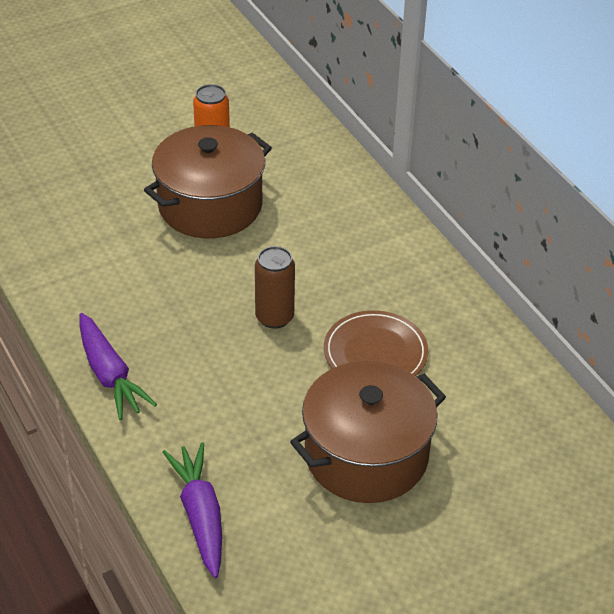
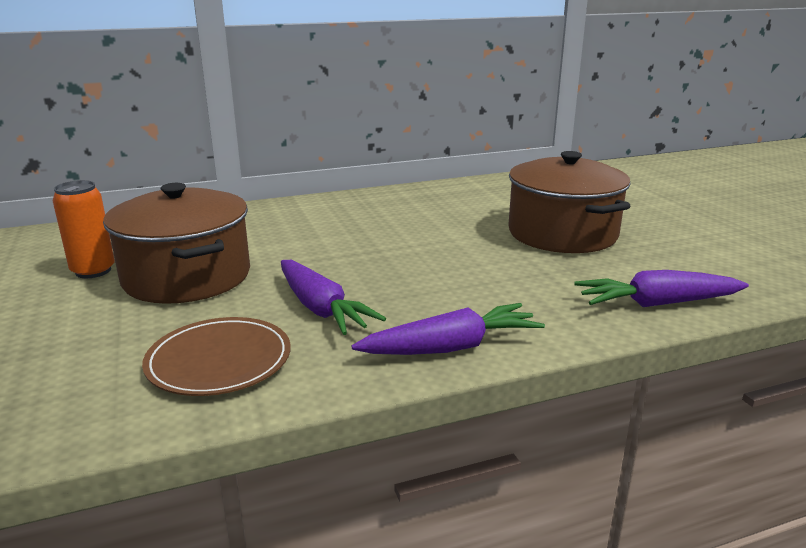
camera: 80 degrees left, 20 degrees down
brown can [255,246,295,329] -> none
brown plate [324,310,428,376] -> brown plate moved to [142,317,291,396]
none -> purple carrot [281,260,386,335]

